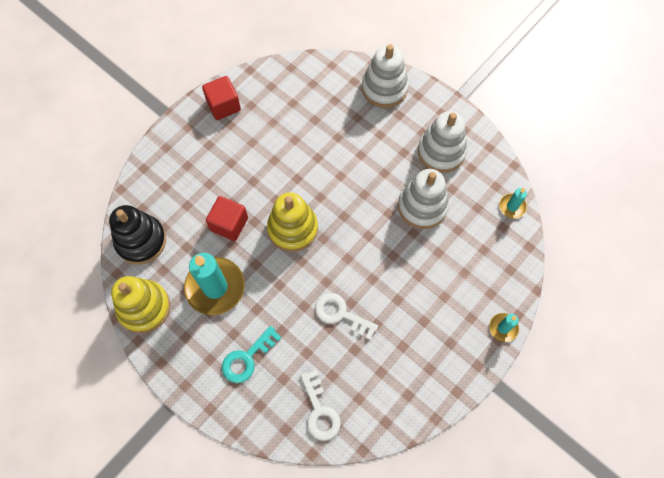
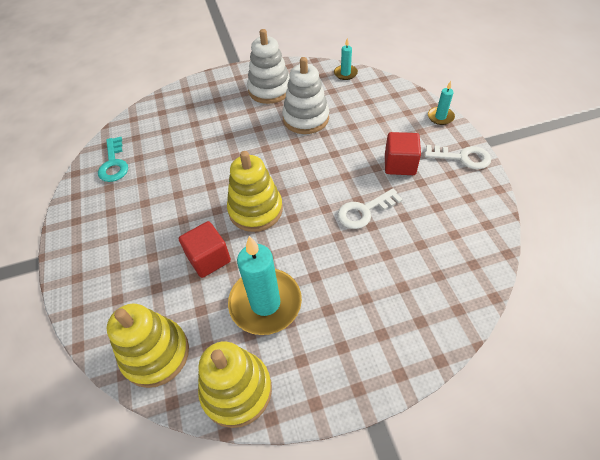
camera: 55 degrees left, 15 degrees down
black stacking toy [109,205,166,265] -> yellow stacking toy [107,303,189,388]
red cube [202,76,241,120] -> red cube moved to [385,132,421,175]
turquoise key [222,326,282,383] -> turquoise key moved to [98,137,128,182]
white key [301,370,341,441] -> white key moved to [425,145,491,170]
white stacking toy [362,44,409,108] -> none

